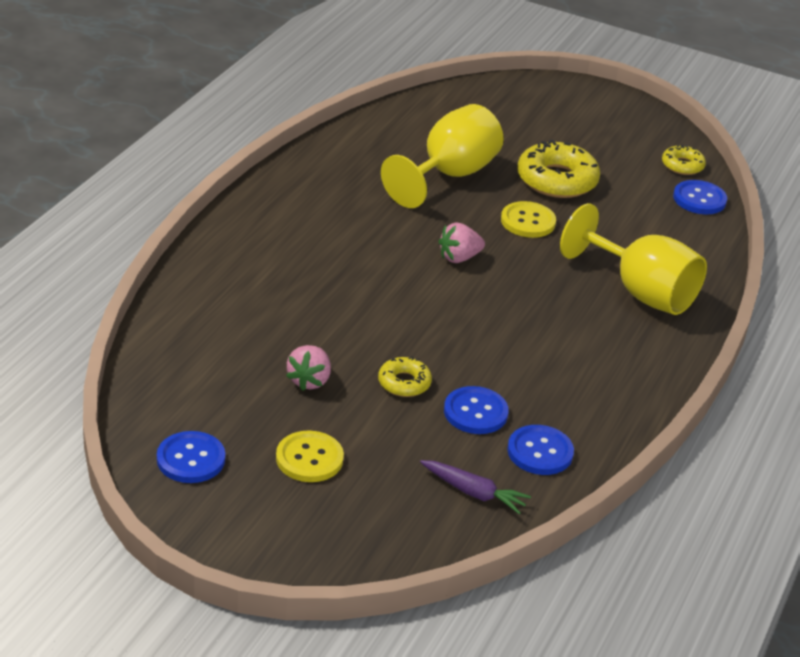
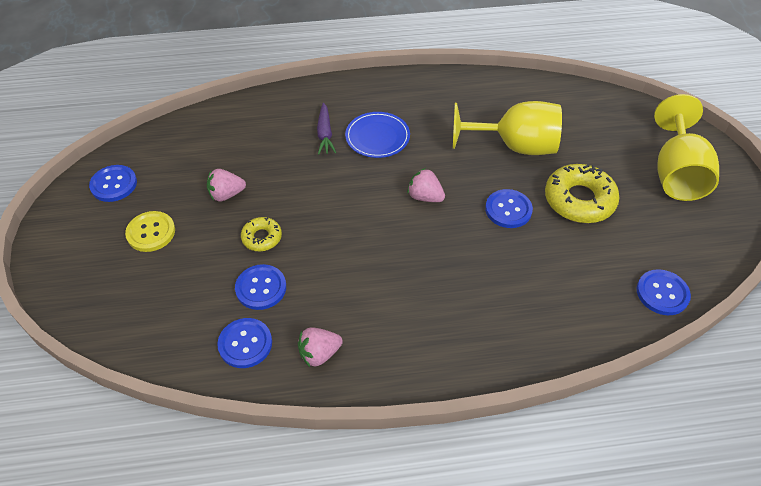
camera: 60 degrees right, 15 degrees up
purple carrot [420,460,531,514] -> purple carrot moved to [317,103,336,155]
yellow button [501,201,556,238] -> blue button [485,189,533,228]
yellow goblet [560,203,707,315] -> yellow goblet moved to [654,94,719,201]
yellow donut [662,144,706,175] -> none
none -> pink strawberry [298,327,343,367]
none -> blue plate [345,112,410,158]

